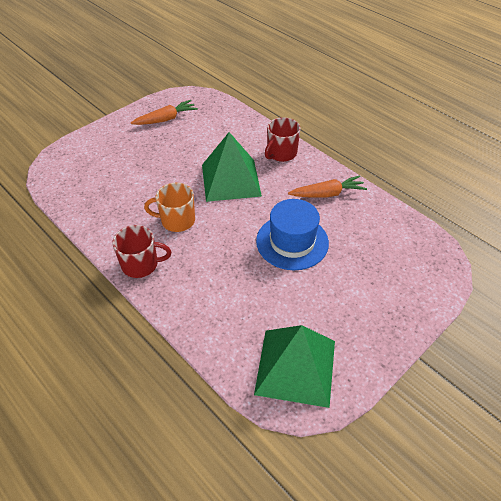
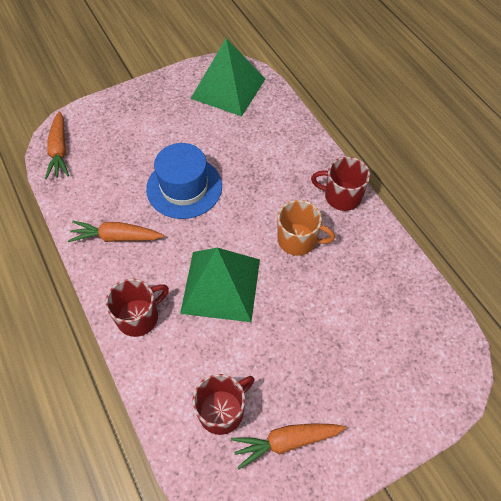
camera: 165 degrees left, 10 degrees up
none -> orange carrot [45,111,69,179]
none -> red mug [192,374,255,435]

